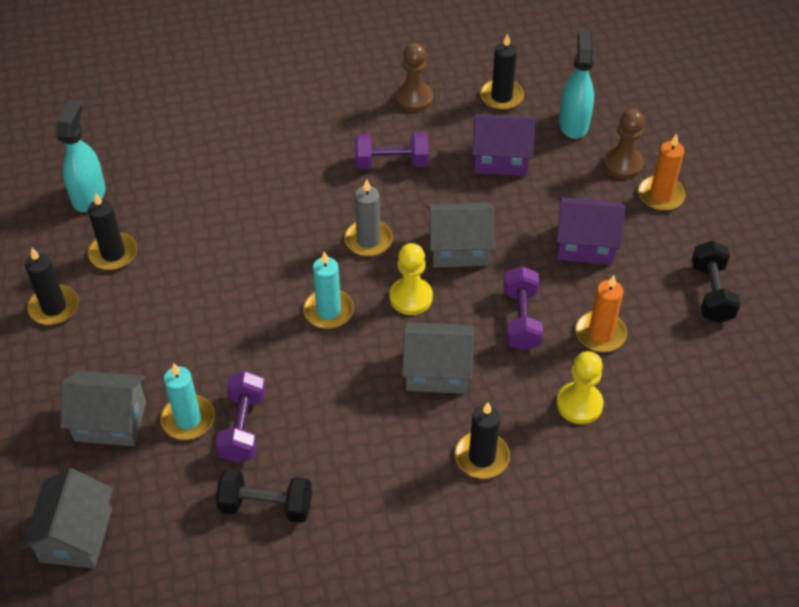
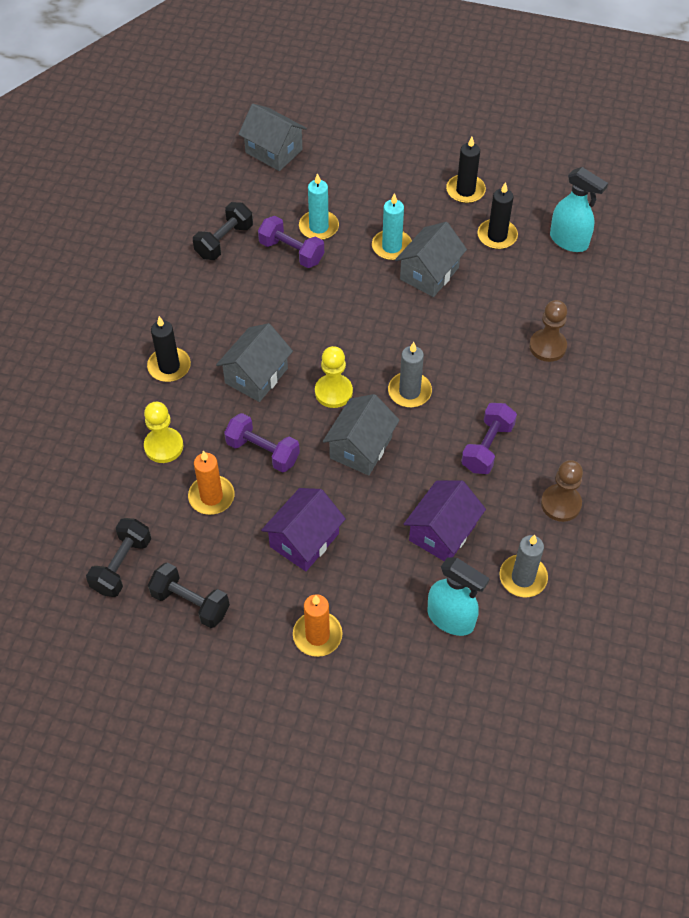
camera: 120 degrees right, 5 degrees up
grey house [60,371,146,446] -> grey house moved to [395,222,467,297]
turquoise candle [303,251,354,329] -> turquoise candle moved to [372,193,412,260]
black candle [480,33,524,110] -> grey candle [499,535,548,597]
brown pawn [603,109,644,179] -> brown pawn moved to [529,300,568,362]
none -> black dumbbell [86,518,151,597]

